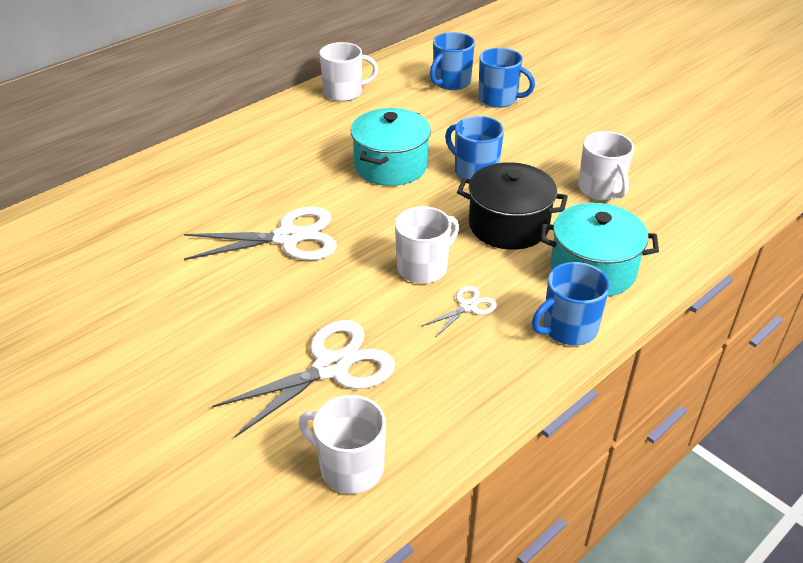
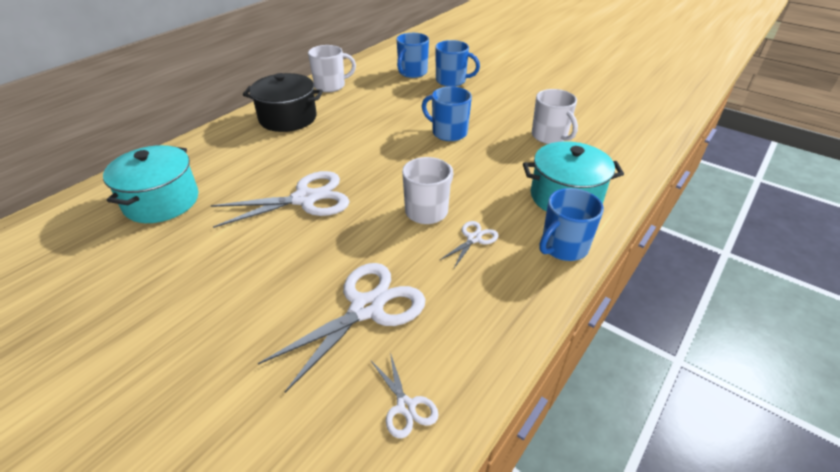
camera: 10 degrees left, 0 degrees up
white mug [299,395,386,494] -> white scissors [371,353,439,438]
turquoise pot [351,108,431,186] -> turquoise pot moved to [103,145,198,223]
black pot [457,162,568,250] -> black pot moved to [243,73,323,132]

